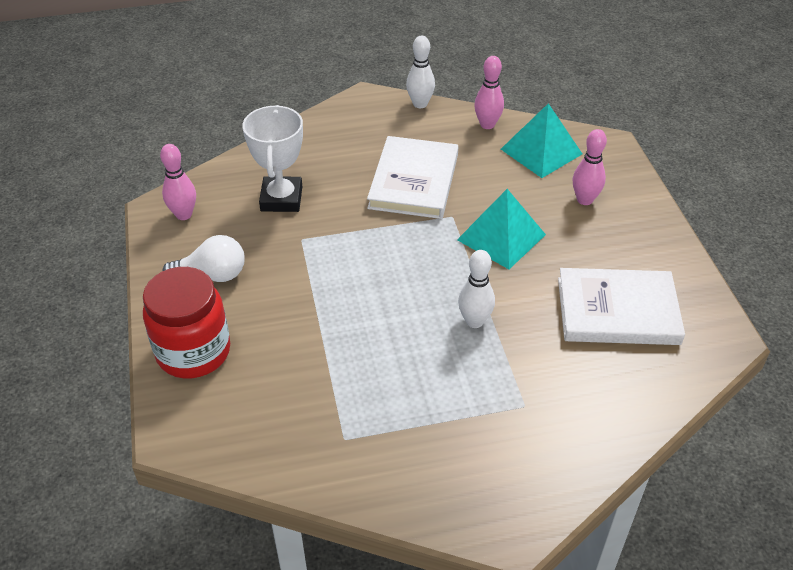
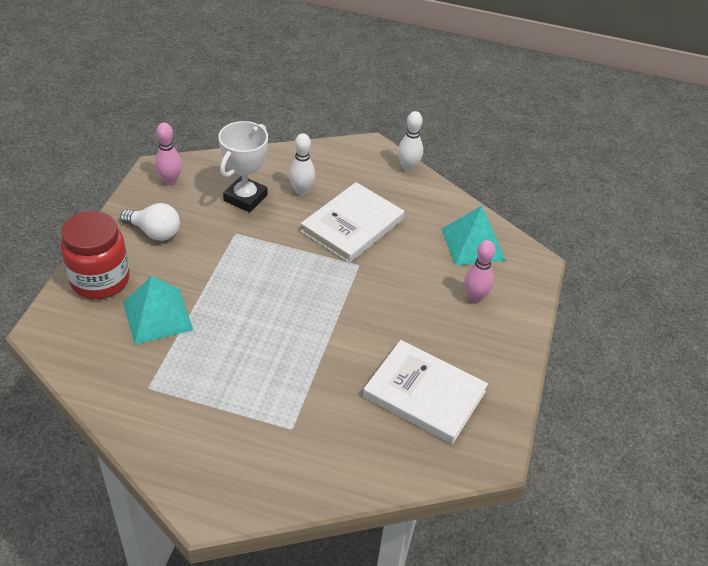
camera: 25 degrees right, 0 degrees up
turquoise pyramid [457,189,546,269] -> turquoise pyramid moved to [123,276,193,344]
white bowling pin [458,250,495,328] -> white bowling pin moved to [289,133,315,195]
pink bowling pin [474,56,504,129] -> none

